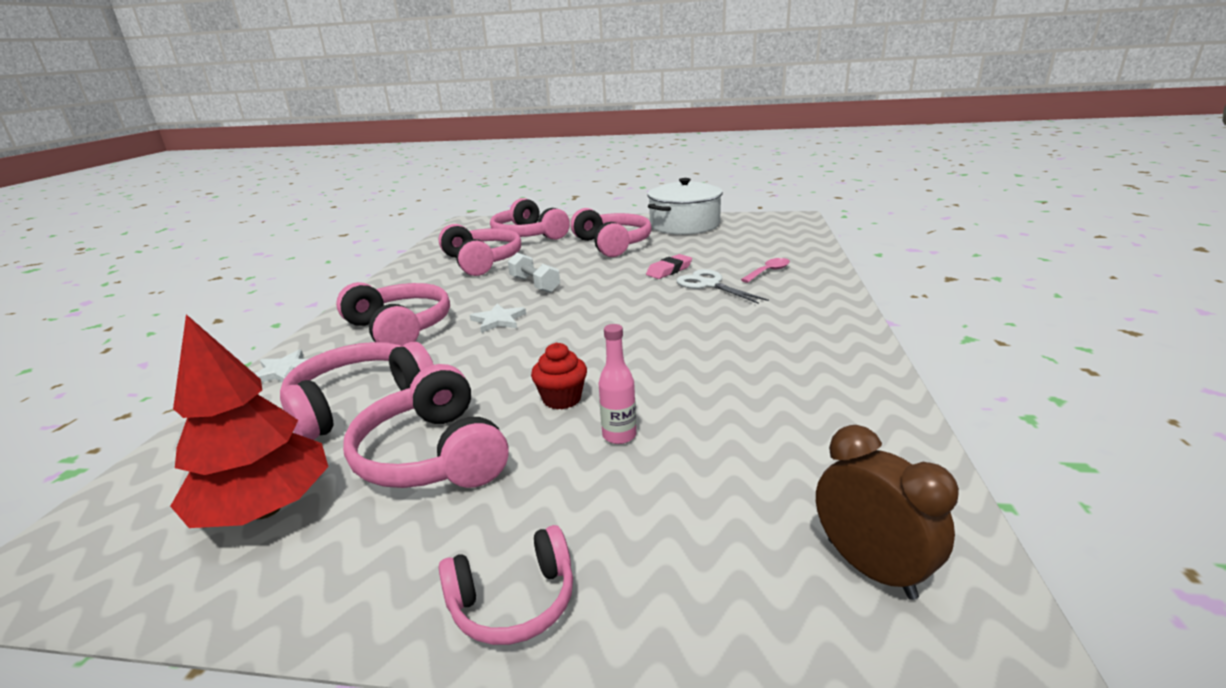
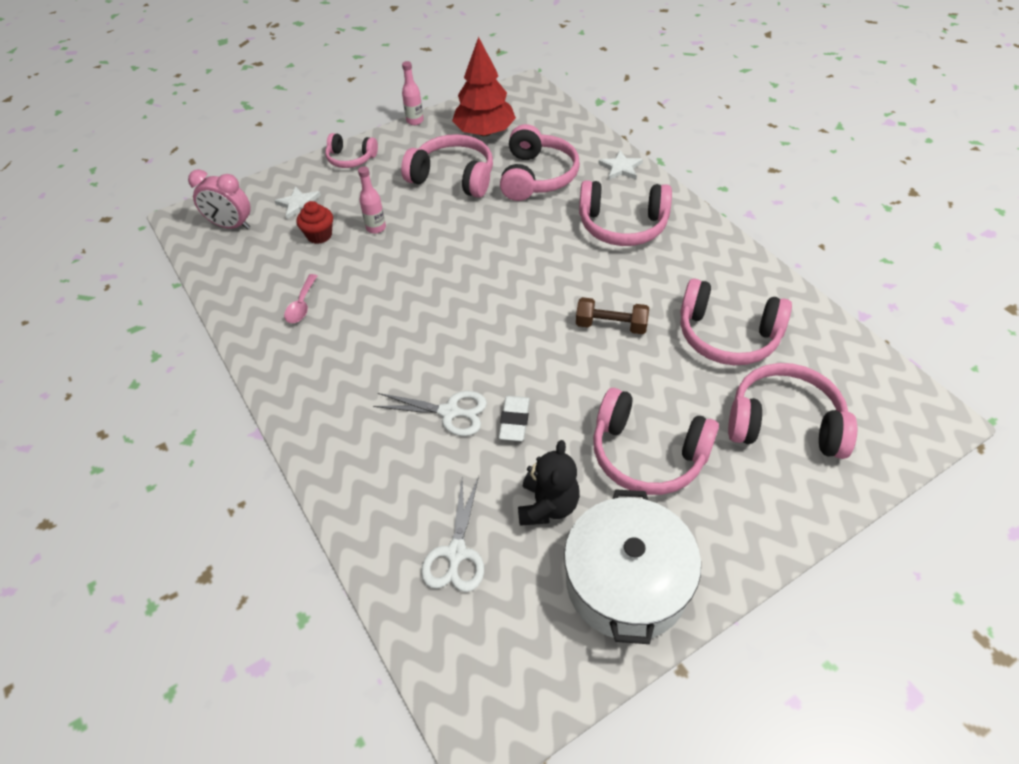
camera: 140 degrees right, 25 degrees up
pink headphones [439,525,573,645] -> pink headphones turned 105 degrees counterclockwise [325,133,378,168]
white star [470,304,526,333] -> white star moved to [274,186,321,219]
white dumbbell [508,253,560,293] -> brown dumbbell [576,297,649,334]
red cupcake [531,342,587,410] -> red cupcake moved to [296,201,333,244]
pink eraser [646,254,692,279] -> white eraser [499,396,530,441]
pink spoon [741,258,790,283] -> pink spoon moved to [284,274,317,323]
brown clock [816,425,959,600] -> pink clock [188,169,251,229]
none -> pink bottle [402,61,424,125]
none -> white scissors [421,476,484,592]
none -> black teddy bear [518,440,580,526]

